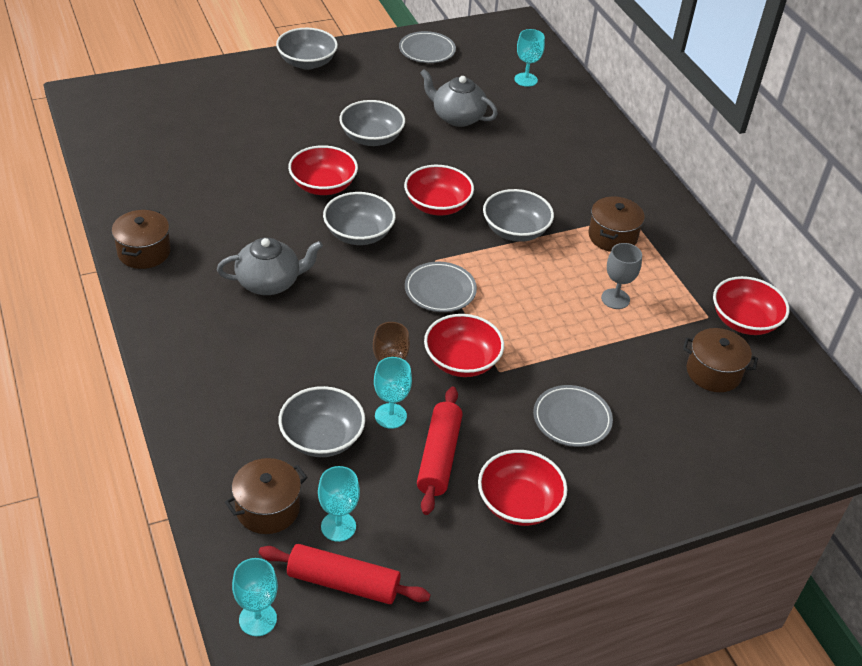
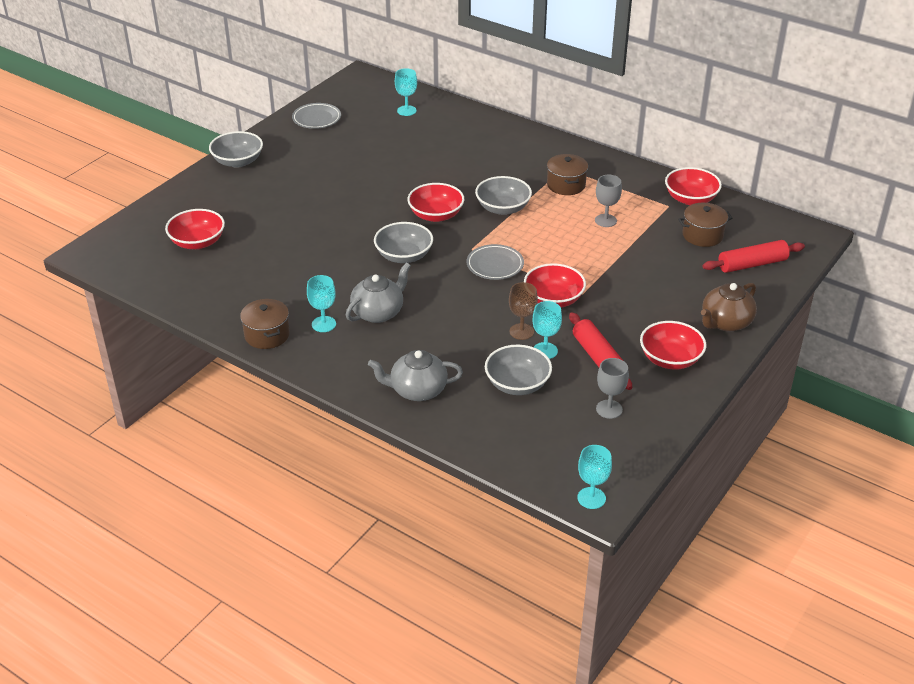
camera: 30 degrees left, 5 degrees down
brown pot [225,458,308,534] -> none
red rolling pin [258,544,431,604] -> red rolling pin moved to [702,240,805,273]
red bowl [288,145,358,195] -> red bowl moved to [165,209,225,249]
turquoise goblet [318,466,360,542] -> turquoise goblet moved to [307,275,336,332]
grey bowl [339,100,405,146] -> none
grey teapot [420,69,498,127] -> grey teapot moved to [368,350,463,401]
grey plate [533,385,613,447] -> none
none -> grey goblet [596,358,629,419]
none -> brown teapot [701,283,757,332]

